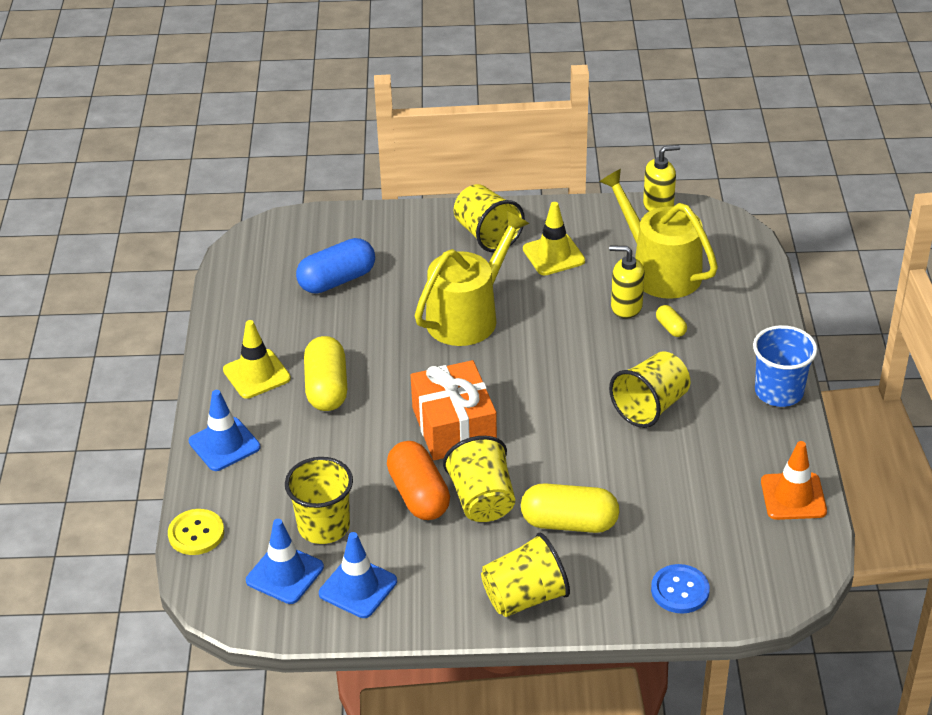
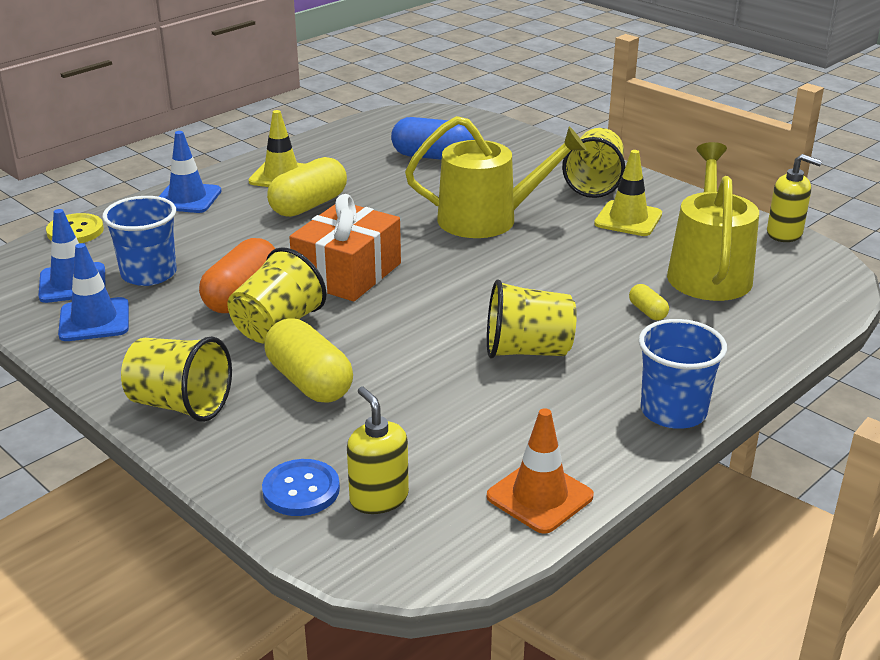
camera: 45 degrees right, 10 degrees down
yellow cup [285,457,353,544] -> blue cup [102,196,177,286]
yellow soap dispenser [609,246,645,319] -> yellow soap dispenser moved to [347,387,409,514]
yellow capsule [656,305,687,337] -> yellow capsule turned 45 degrees counterclockwise [629,284,669,320]

